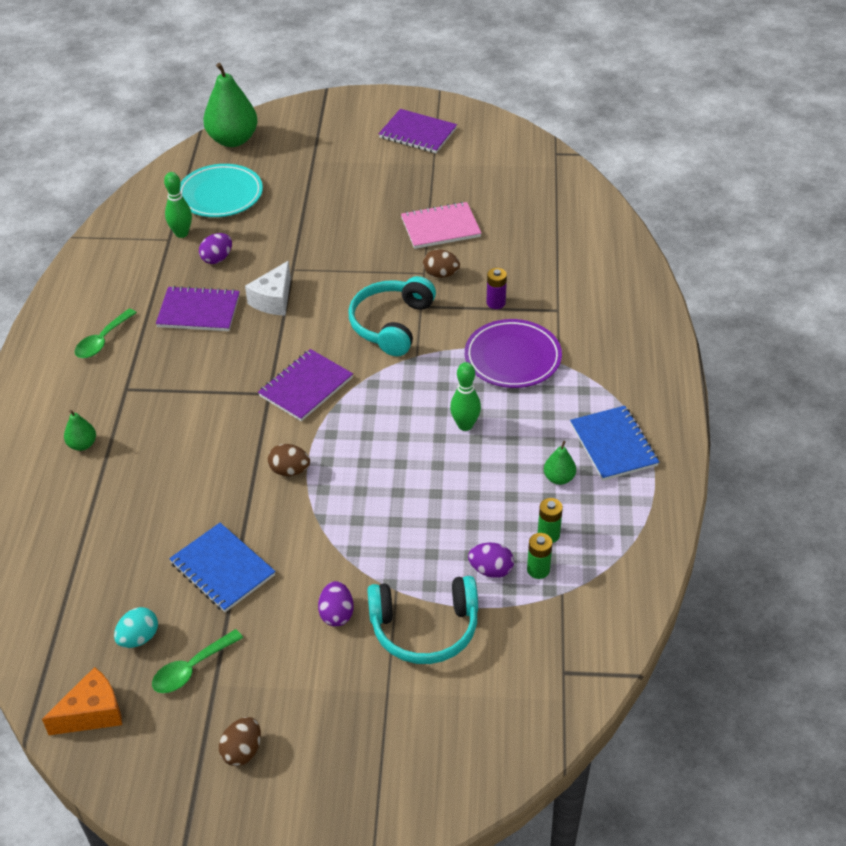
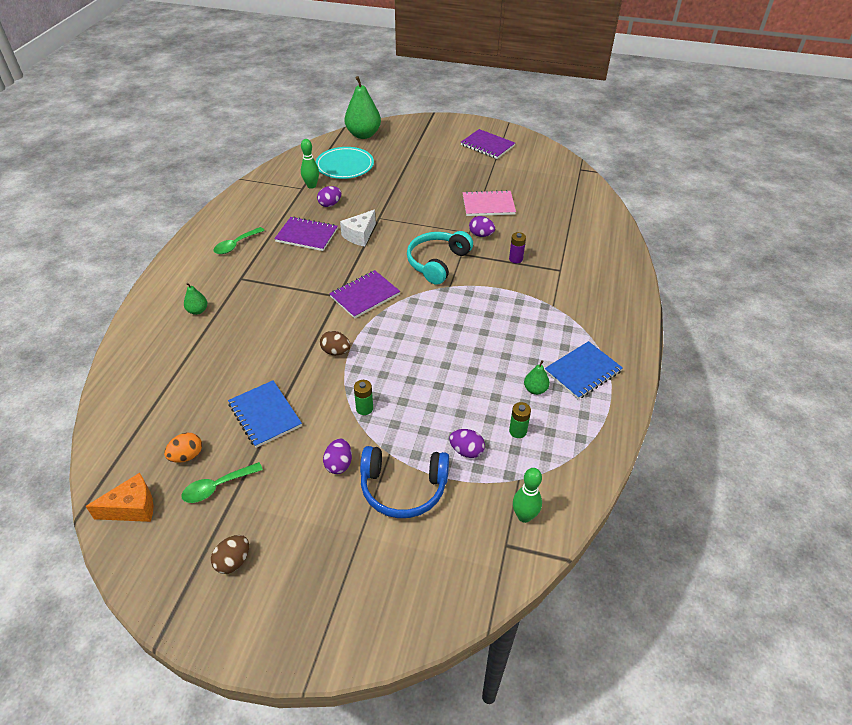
camera: 10 degrees right, 0 degrees up
turquoise egg [114,607,158,648] -> orange egg [164,433,202,463]
turquoise headphones [367,576,478,664] -> blue headphones [360,446,449,518]
brown egg [423,249,460,278] -> purple egg [469,216,495,237]
green bowling pin [450,362,481,431] -> green bowling pin moved to [513,468,542,523]
purple plate [465,319,562,388] -> none
green battery [527,533,552,579] -> green battery moved to [354,380,373,415]
blue notebook [570,406,659,481] -> blue notebook turned 60 degrees clockwise [545,341,623,399]

